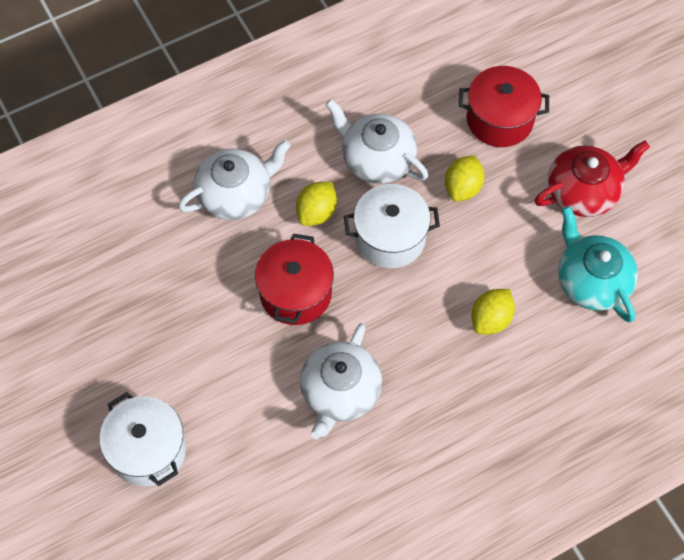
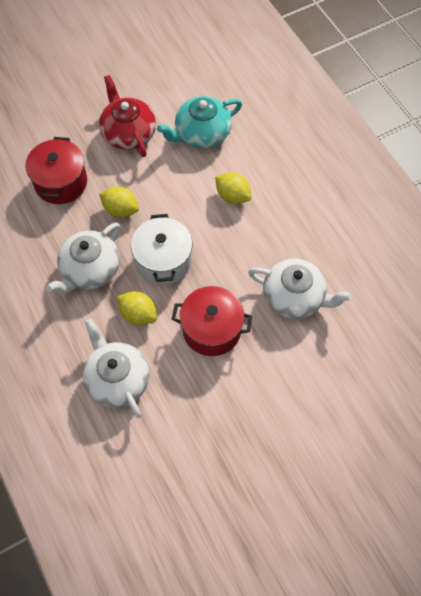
camera: 90 degrees left, 0 degrees up
white pot [99,392,186,487] -> none

